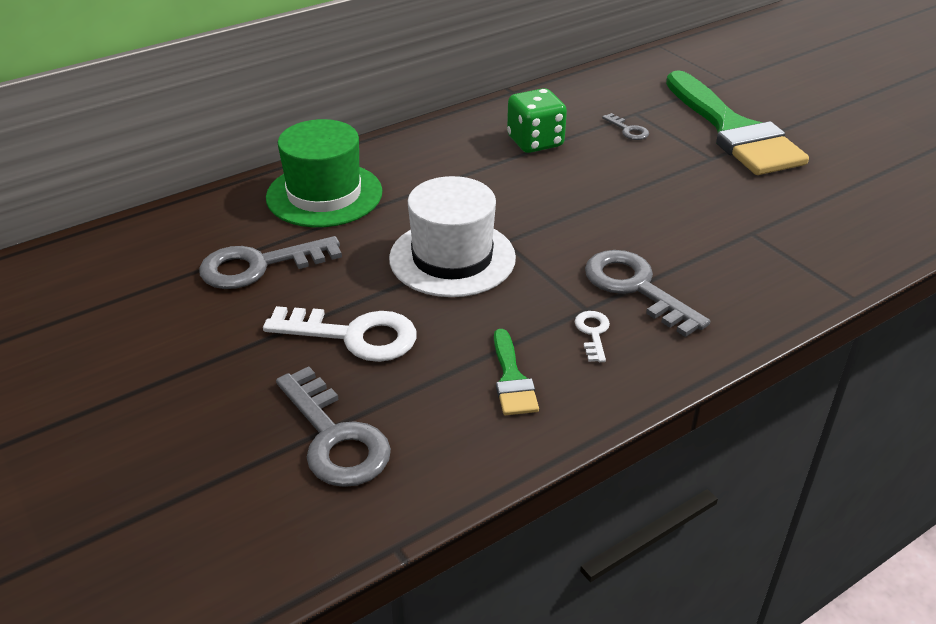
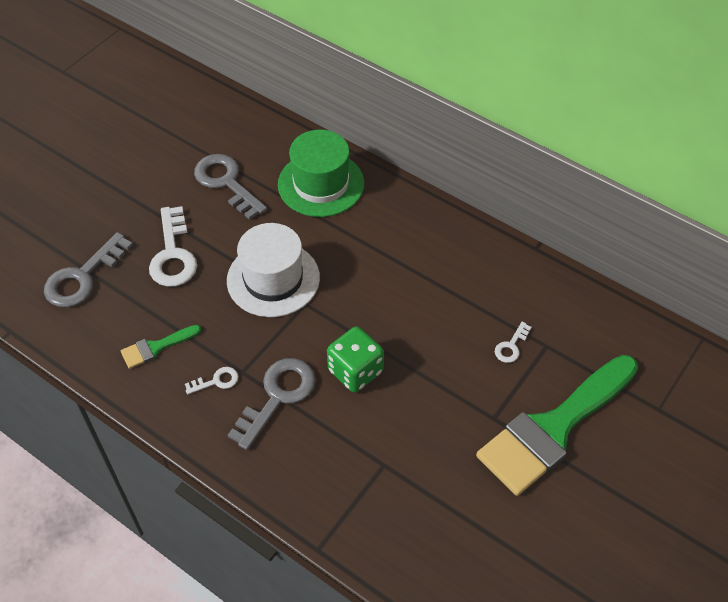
camera: 70 degrees right, 15 degrees up
green dice [507,88,567,153] -> green dice moved to [327,326,384,392]
grey key [602,113,649,140] -> white key [495,322,532,363]

